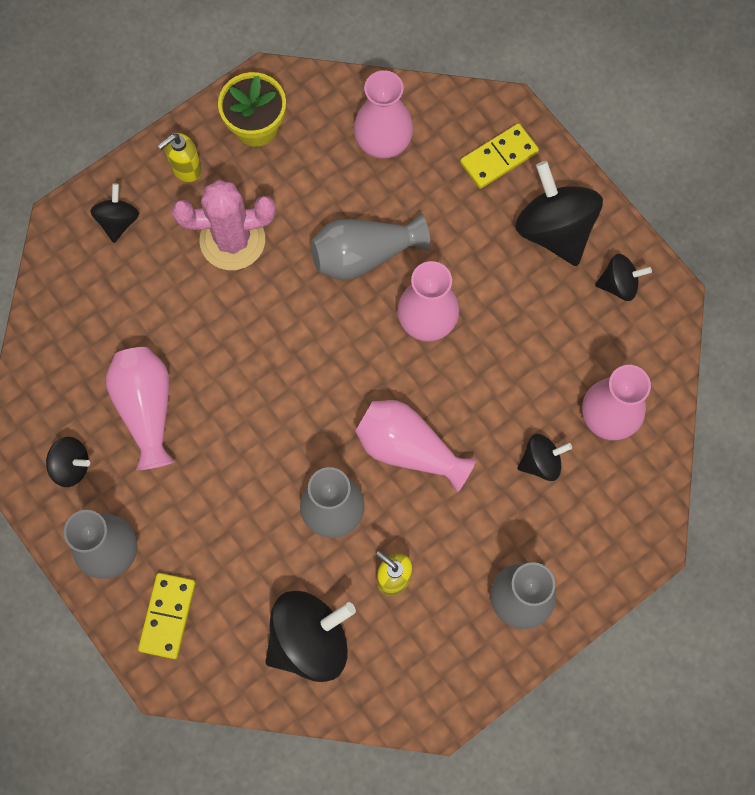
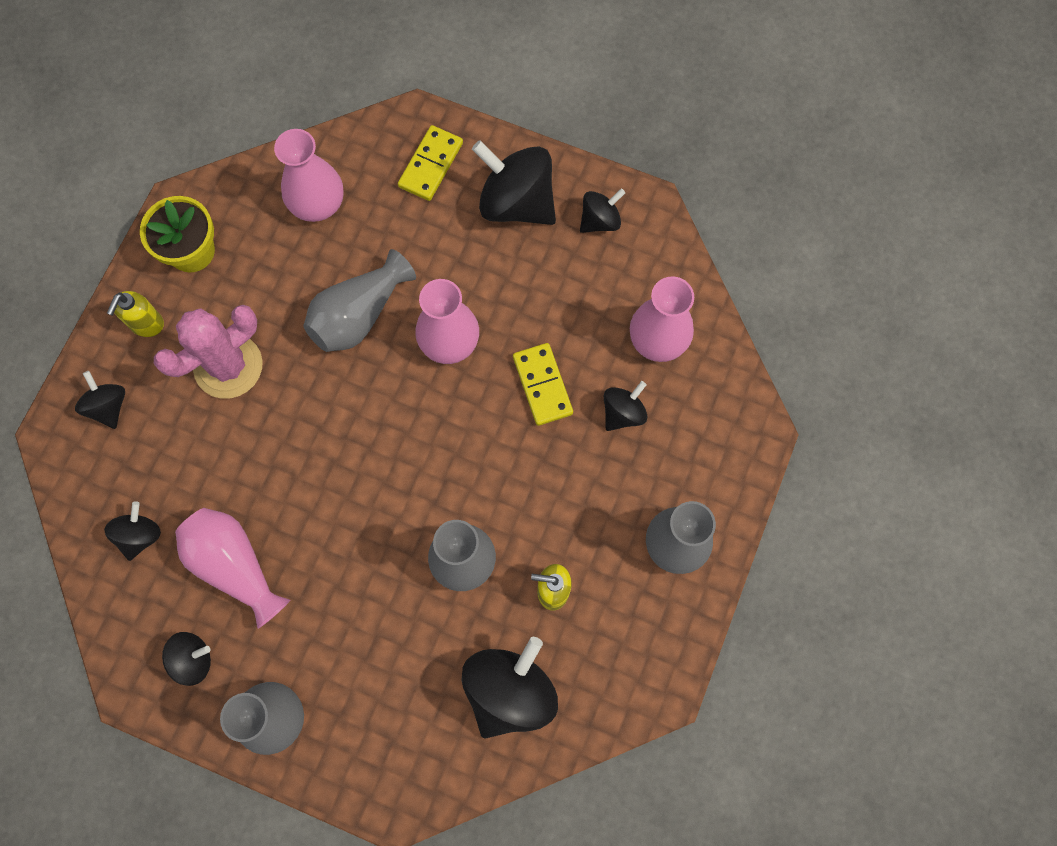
camera: 30 degrees left, 0 degrees up
yellow domino [138,573,196,659] -> yellow domino moved to [513,343,573,426]
pink vase [355,400,477,493] -> none
none -> black spinning top [104,501,161,561]

